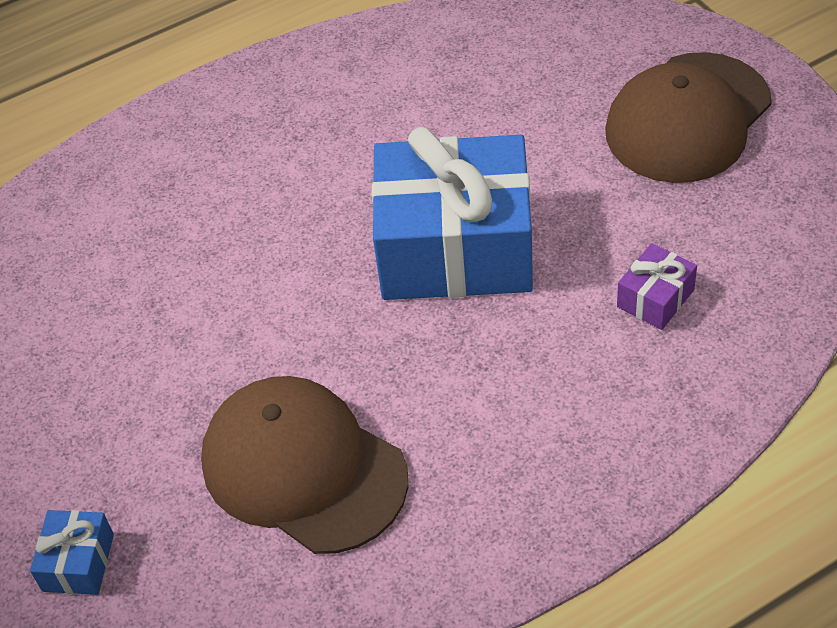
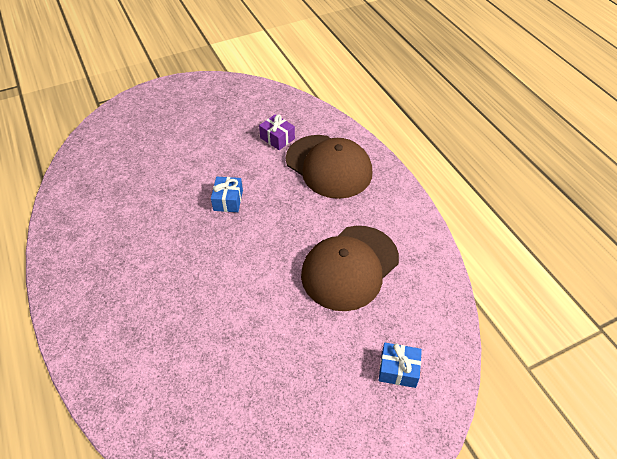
camera: 90 degrees left, 0 degrees up
blue gift [372,127,533,300] -> blue gift [211,177,243,212], size x0.40
brown cap [605,52,772,183] -> brown cap moved to [286,135,372,199]

